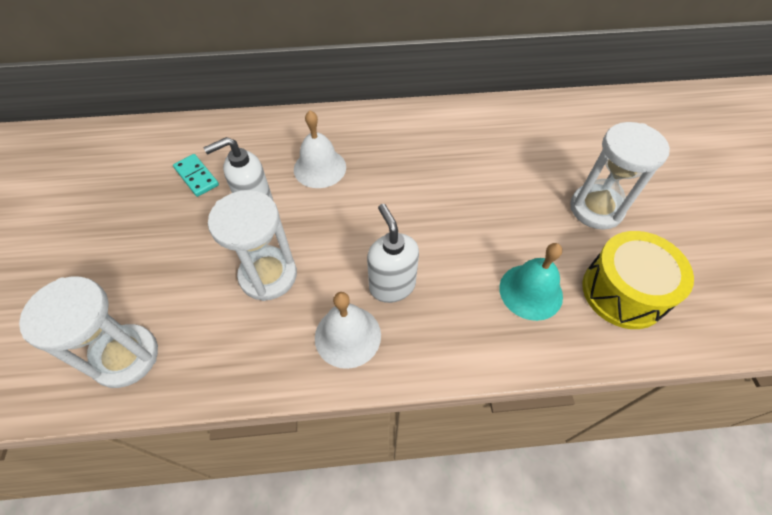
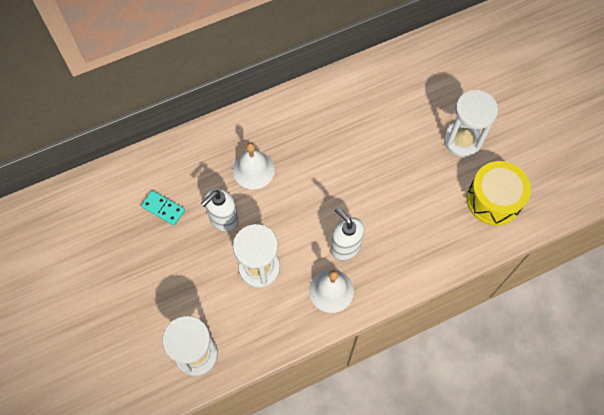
camera: 20 degrees left, 10 degrees up
turquoise bell [499,243,563,321] -> none

